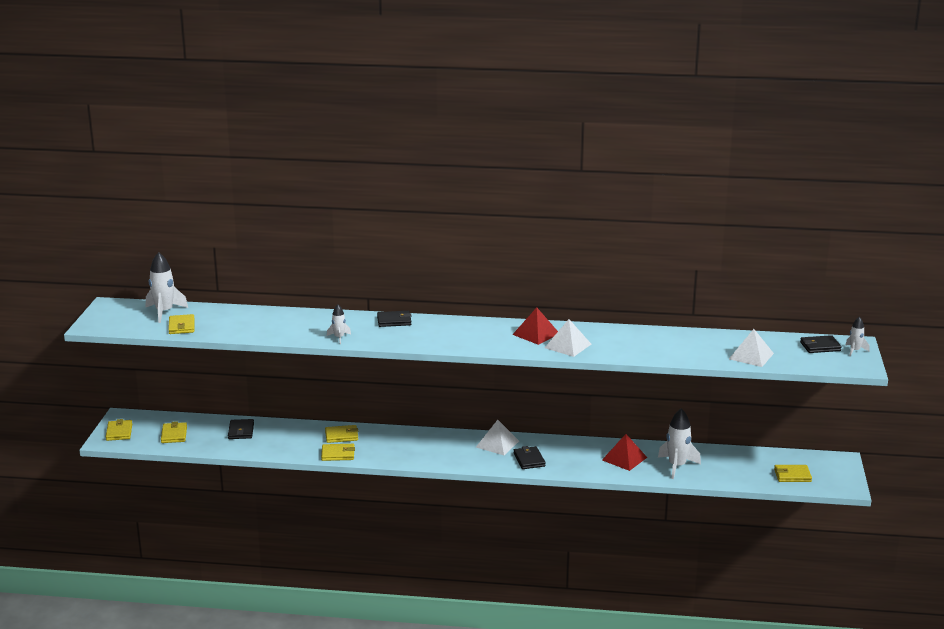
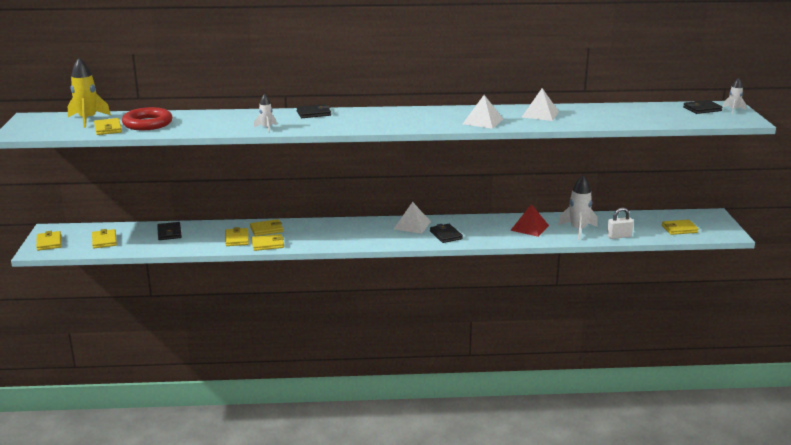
camera: 10 degrees left, 0 degrees up
white rocket [146,252,188,323] -> yellow rocket [68,58,111,128]
red pyramid [512,307,558,345] -> none
white pyramid [729,329,774,367] -> white pyramid moved to [522,88,559,121]
none -> red ring [122,107,172,130]
none -> yellow wallet [225,227,249,246]
none -> white padlock [607,208,634,239]

